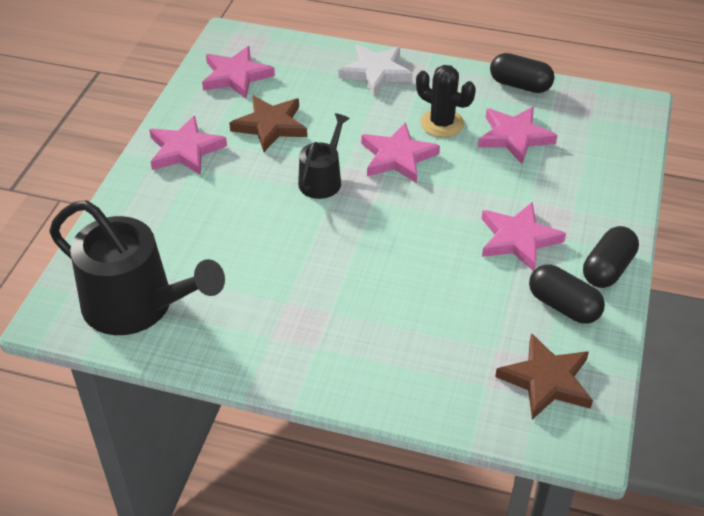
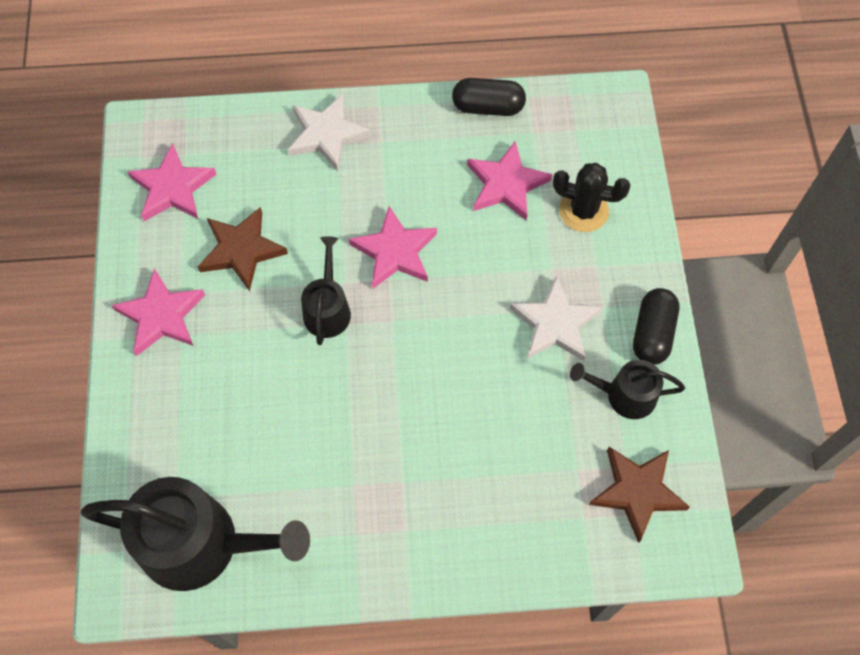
camera: 20 degrees left, 20 degrees up
black cactus [416,65,476,137] -> black cactus moved to [553,163,631,232]
pink star [482,202,566,271] -> white star [510,275,602,361]
black capsule [529,264,605,324] -> black watering can [570,360,685,419]

